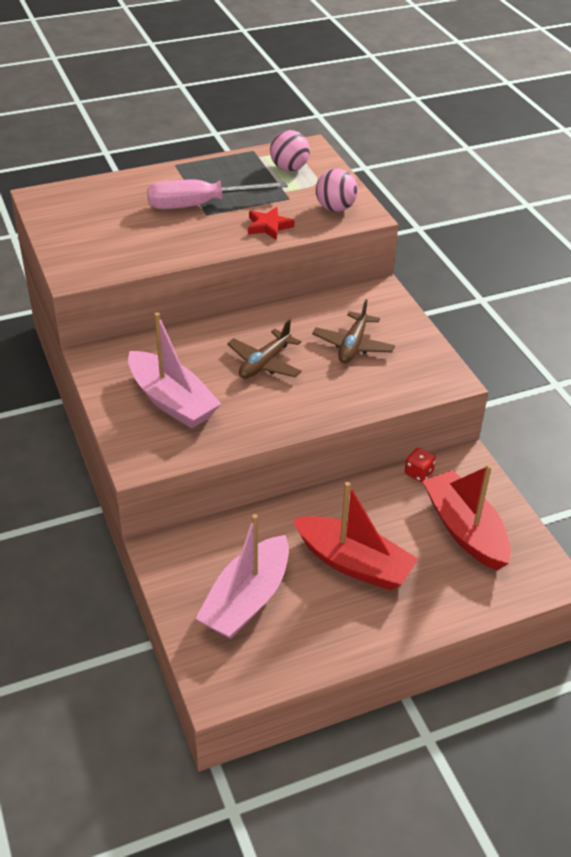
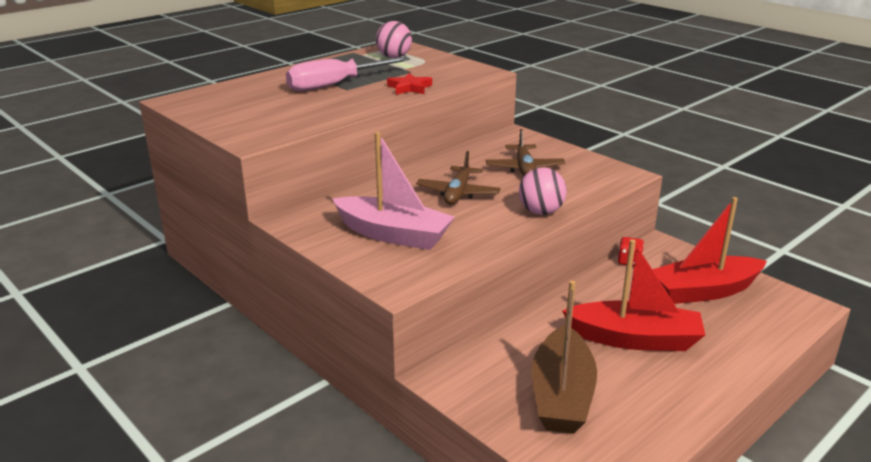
camera: 20 degrees left, 15 degrees down
pink boat [195,514,289,639] -> brown boat [532,280,597,434]
pink ball [316,169,358,212] -> pink ball moved to [519,167,567,215]
red boat [423,465,511,570] -> red boat turned 60 degrees counterclockwise [652,197,767,304]

